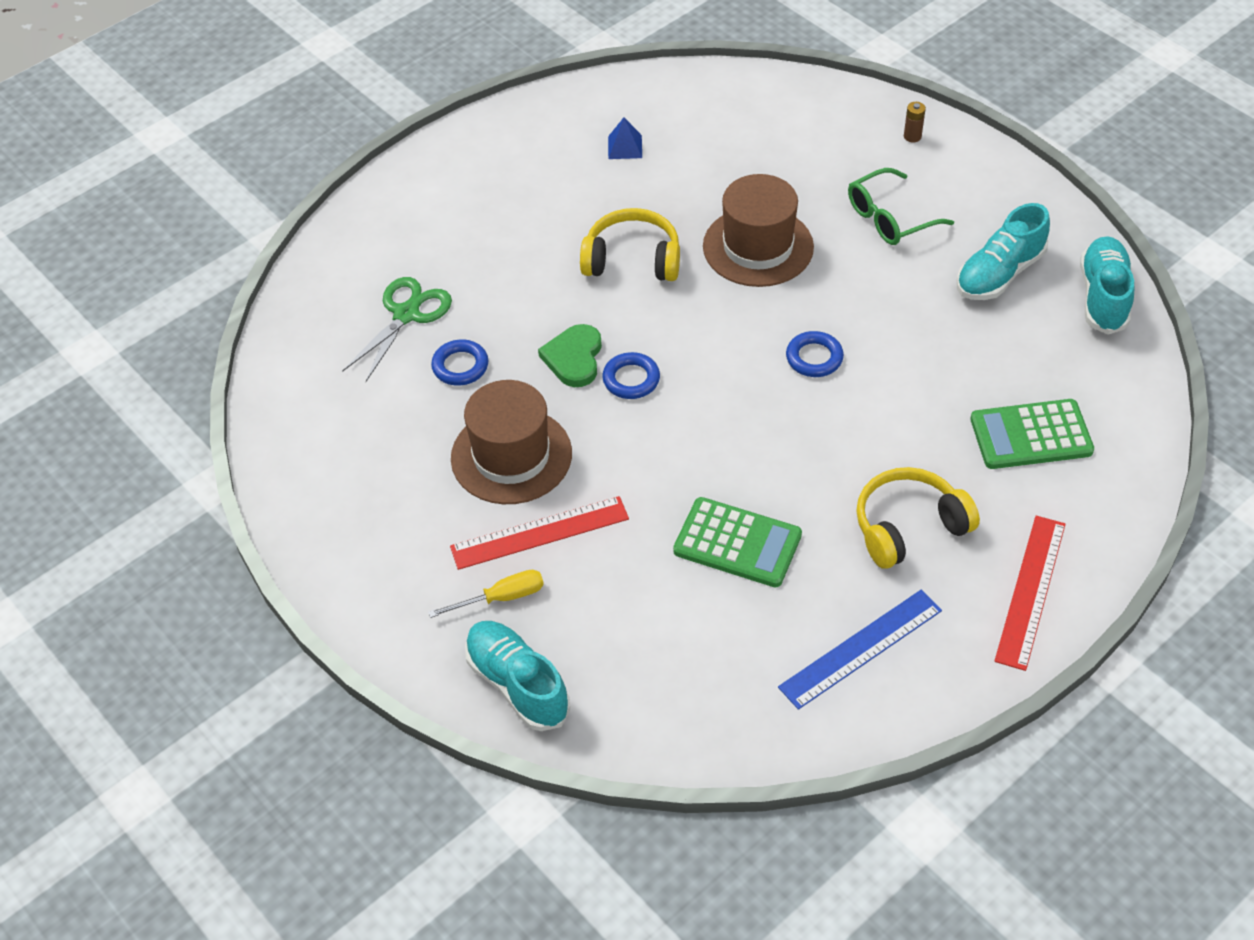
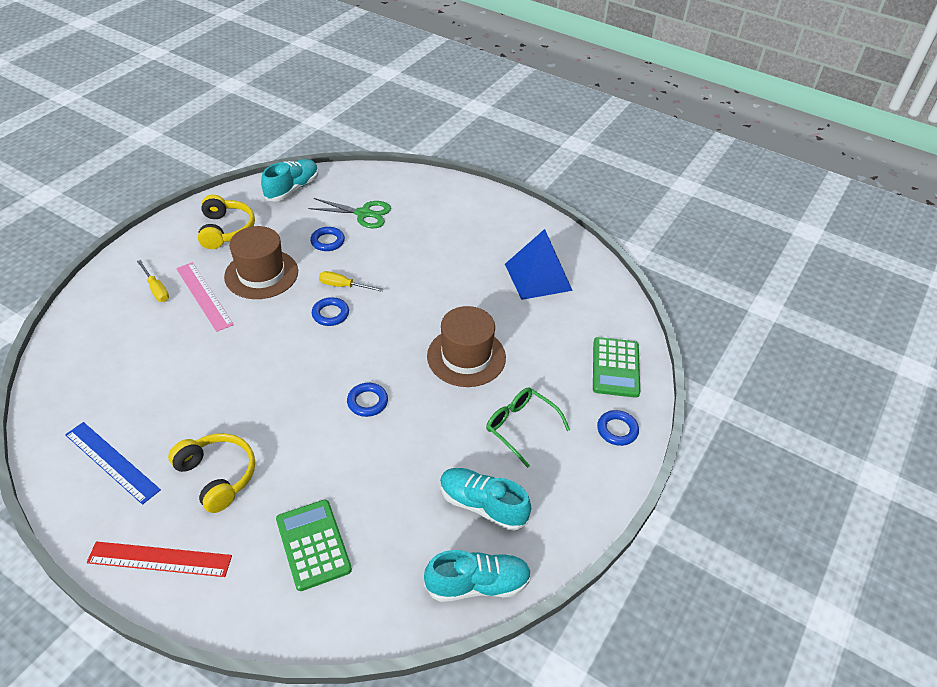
camera: 70 degrees right, 5 degrees down
red ruler [450,496,629,570] -> pink ruler [176,262,234,332]
turquoise shoe [465,621,570,731] -> turquoise shoe moved to [261,159,318,202]
green heart [538,324,602,387] -> yellow screwdriver [319,271,384,292]
yellow headphones [580,208,680,281] -> yellow headphones moved to [198,195,255,249]
blue pyramid [608,118,642,159] -> blue pyramid [505,229,573,300], size x2.32
green calculator [673,497,802,587] -> green calculator moved to [593,337,640,398]
brown battery [904,102,926,142] -> blue ring [597,410,639,446]

